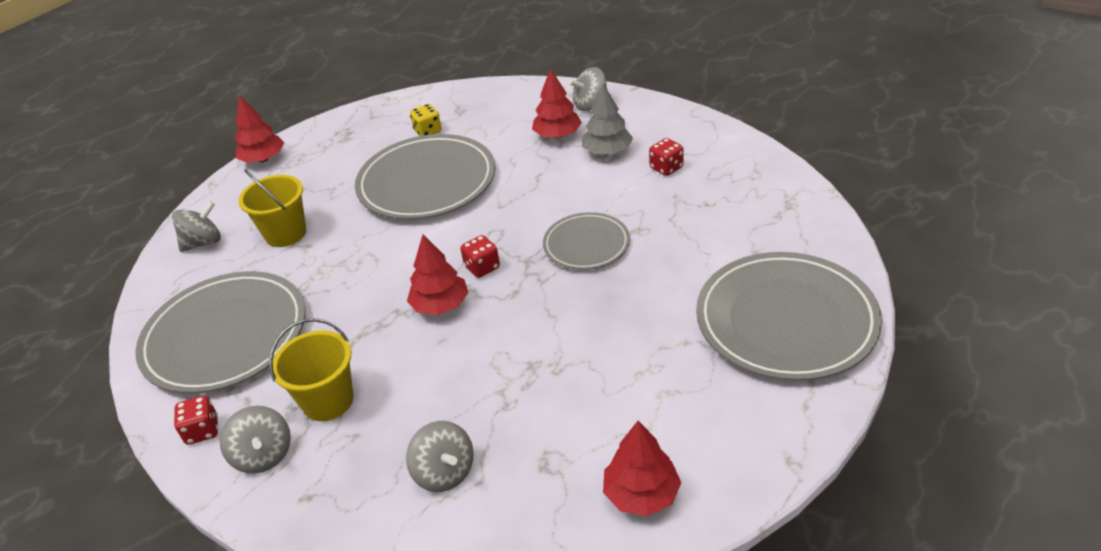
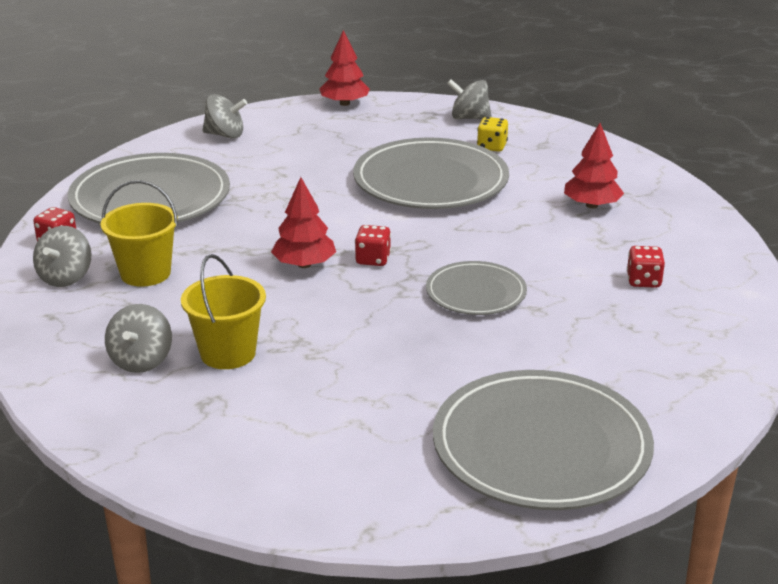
camera: 40 degrees right, 10 degrees down
yellow bucket [238,169,306,247] -> yellow bucket moved to [181,254,266,369]
grey spinning top [568,67,607,111] -> grey spinning top moved to [447,79,492,119]
grey tree [582,84,633,155] -> none
red tree [603,421,681,516] -> none

